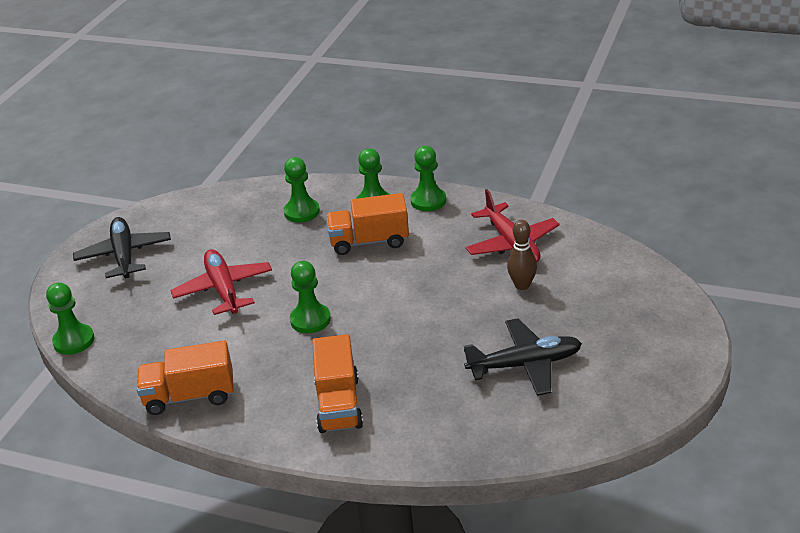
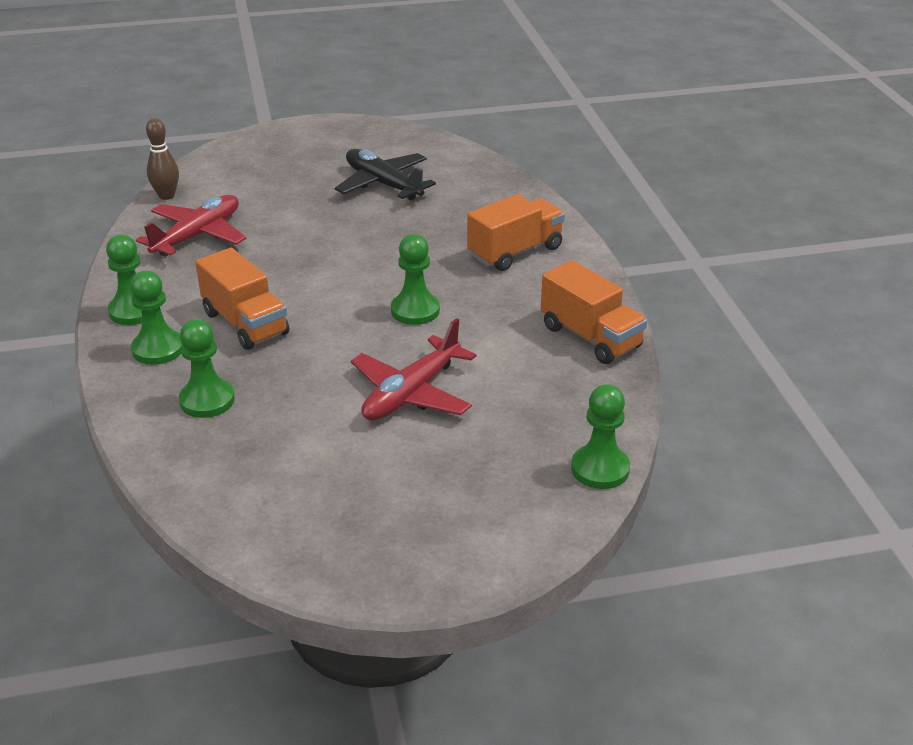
camera: 125 degrees left, 0 degrees up
black plane [73,217,171,278] -> none
brown bowling pin [507,220,537,290] -> brown bowling pin moved to [146,118,179,200]

